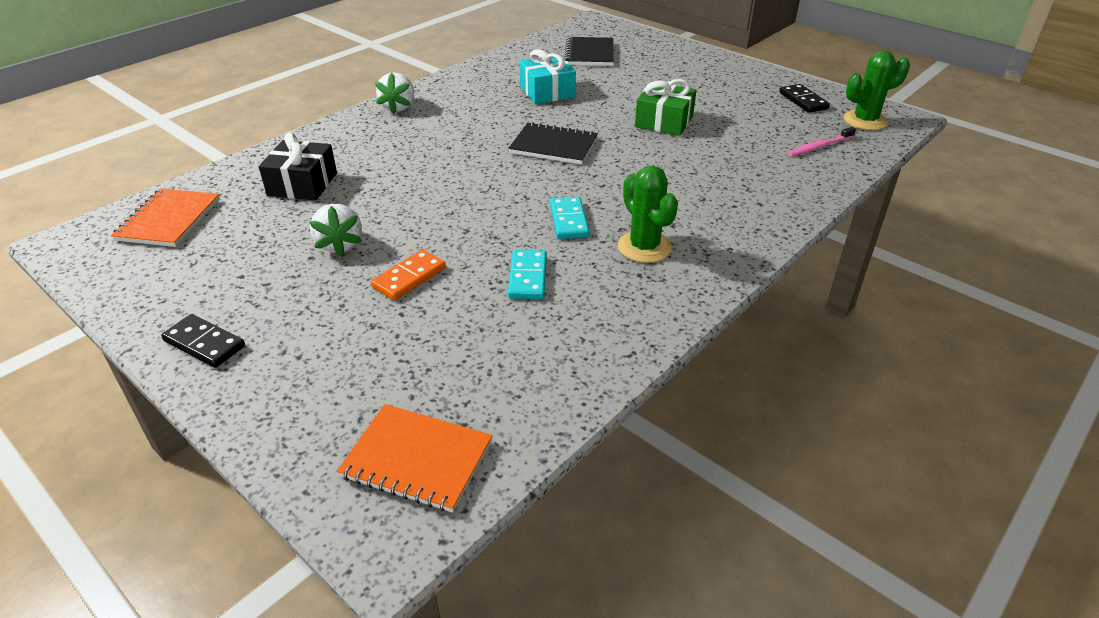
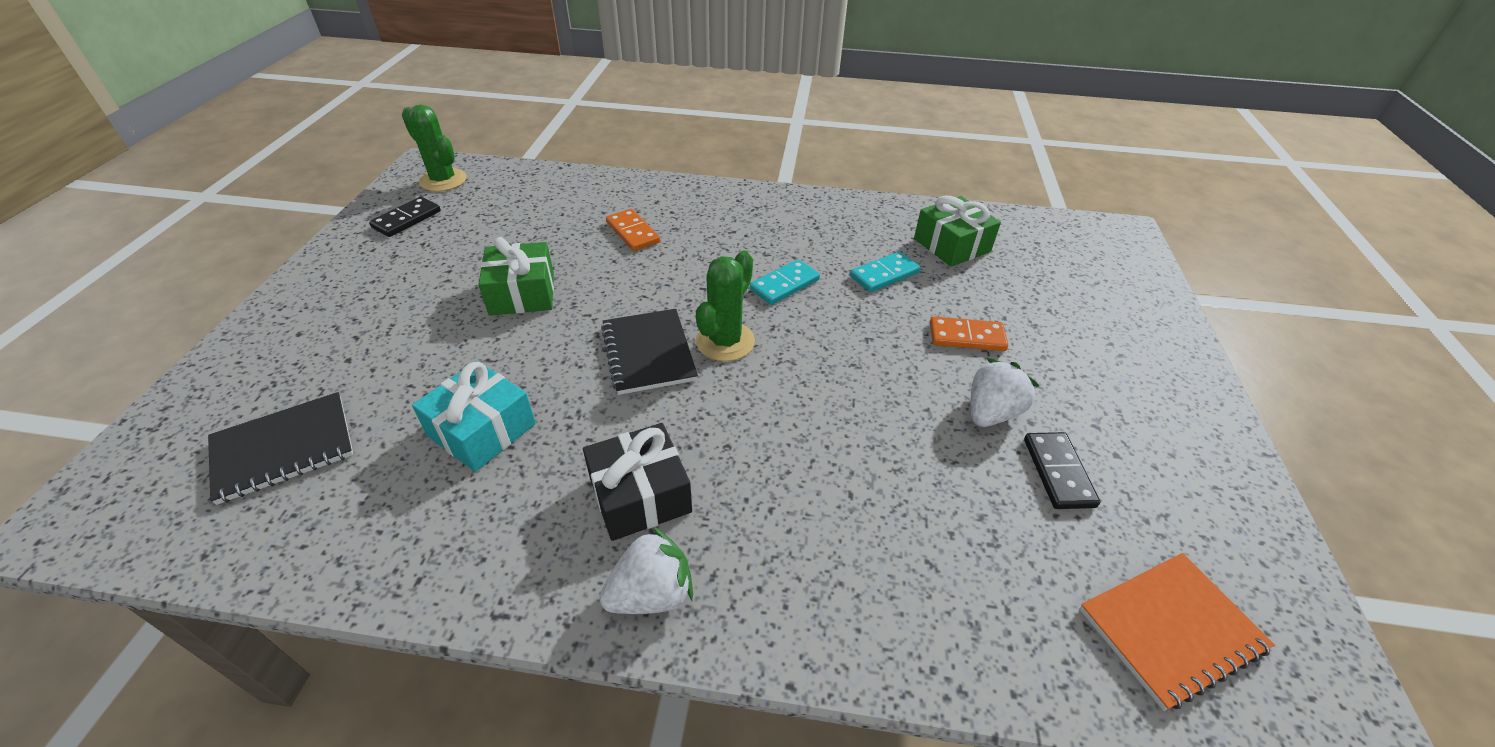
camera: 125 degrees left, 5 degrees up
black domino [161,314,245,368] -> black domino moved to [1024,432,1100,509]
black gift [259,132,337,201] -> black gift moved to [583,423,692,541]
orange notebook [337,404,493,513] -> none
green cactus [618,166,678,263] -> green cactus moved to [696,251,755,361]
pink toothbrush [788,127,856,156] -> none
none -> orange domino [606,209,660,251]
none -> green gift [914,195,1001,267]

